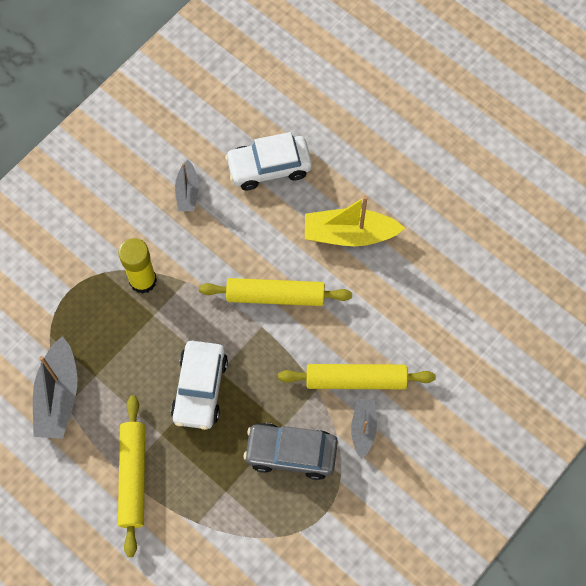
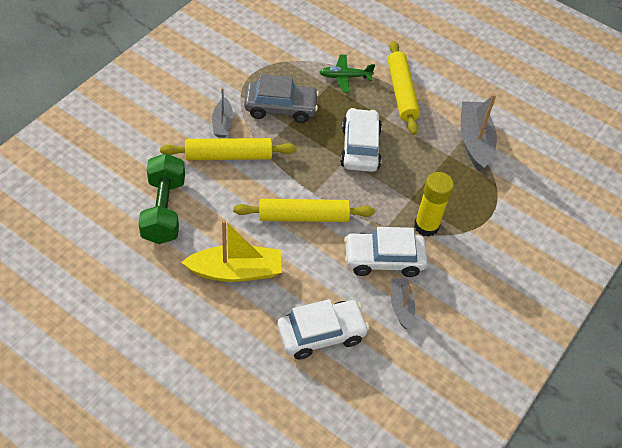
camera: 170 degrees right, 15 degrees down
none -> green dumbbell [138,153,185,244]
none -> green plane [319,55,375,93]
none -> white car [344,227,428,277]

